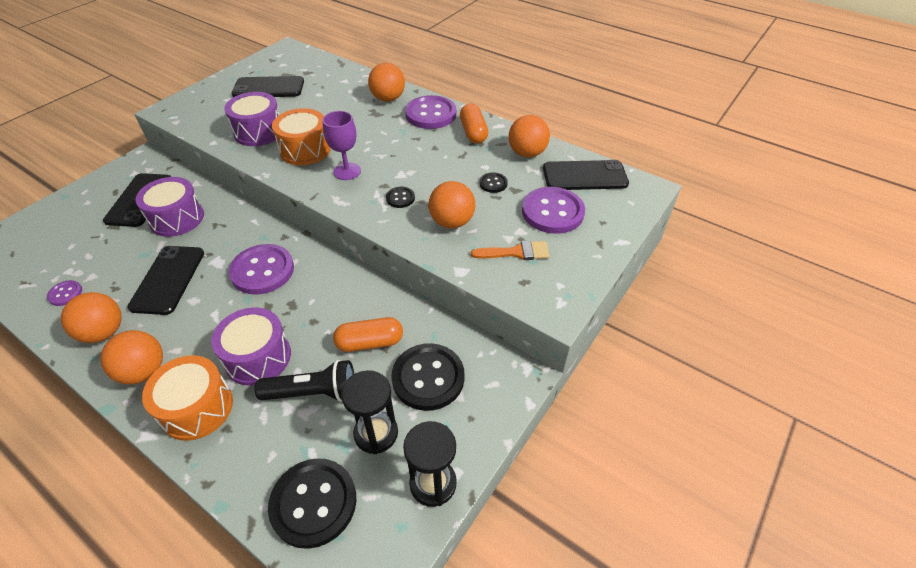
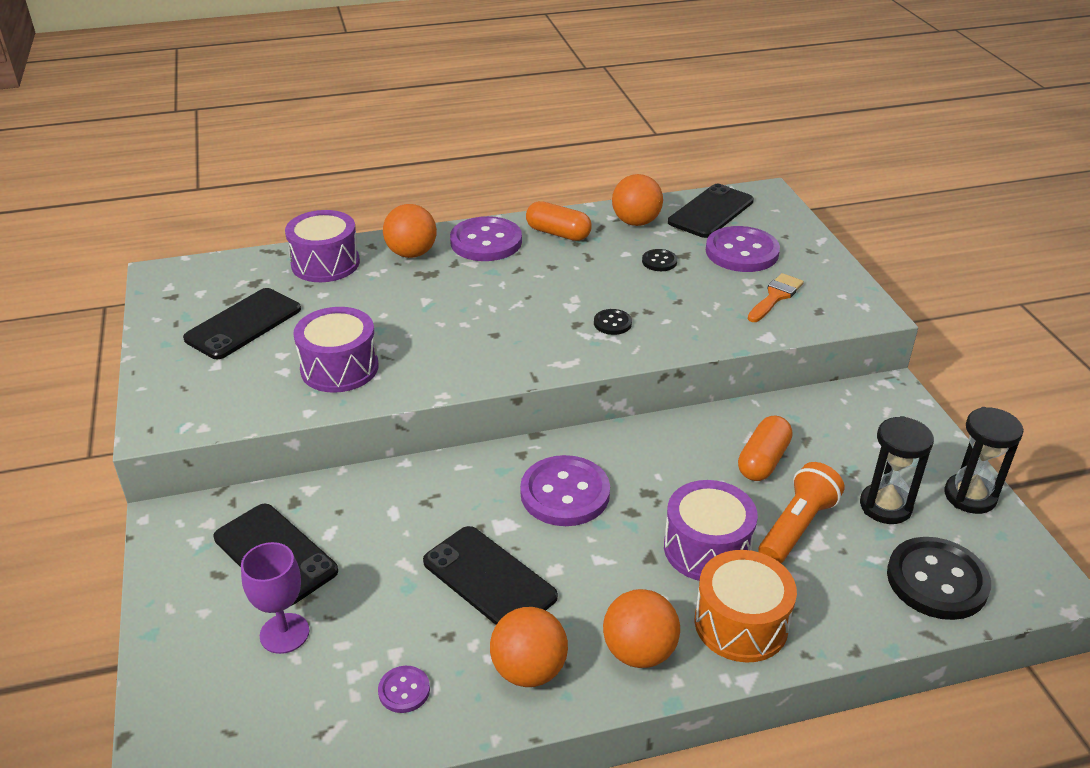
camera: 50 degrees left, 10 degrees down
purple drum [135,177,204,237] -> purple drum moved to [285,210,360,282]
black flashlight [255,360,354,402] -> orange flashlight [759,462,845,563]
orange drum [272,108,331,165] -> none
purple goblet [322,111,361,180] -> purple goblet moved to [241,542,309,654]
black button [391,343,464,411] -> none
orange ball [428,181,475,228] -> none

